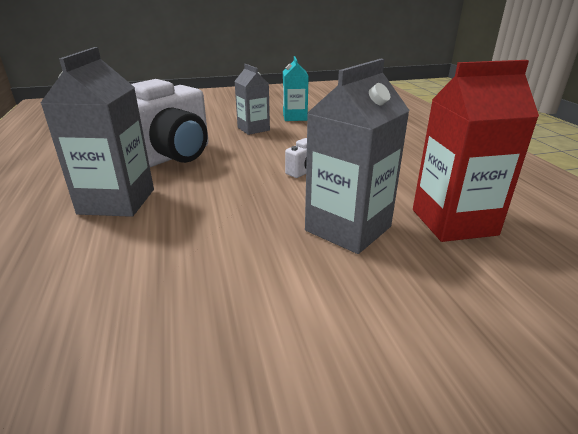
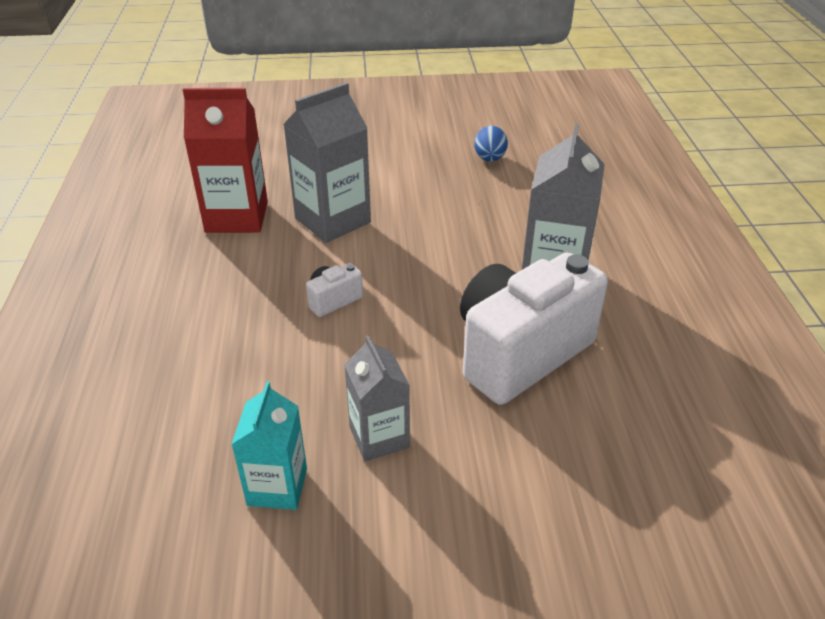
camera: 170 degrees left, 10 degrees up
none -> blue egg [474,126,508,162]

